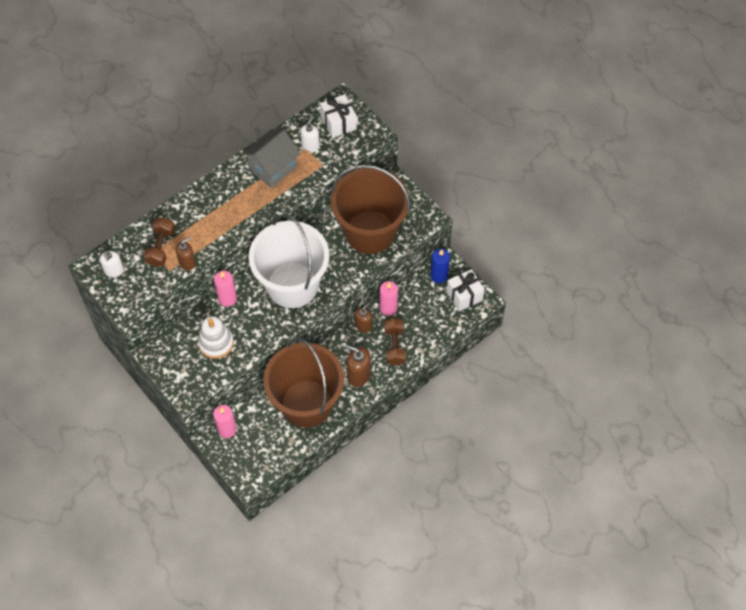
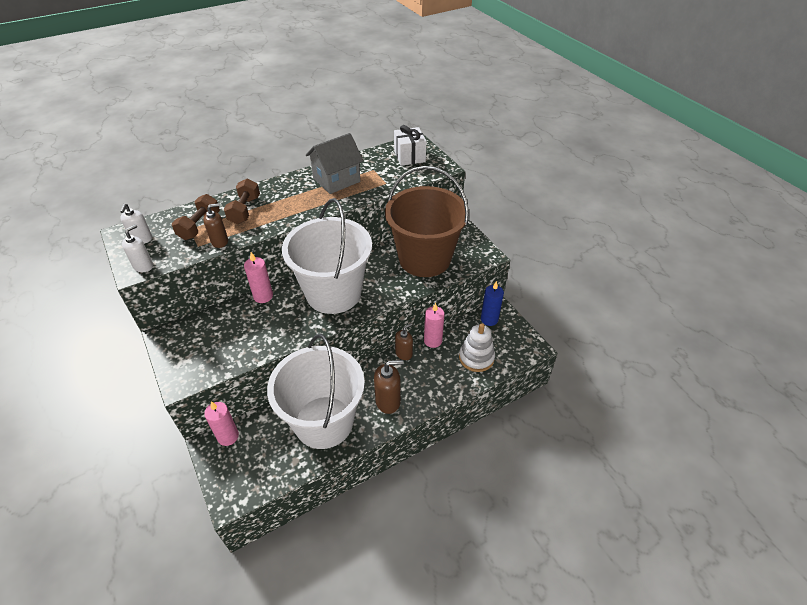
camera: 10 degrees right, 15 degrees down
white stacking toy [198,316,234,359] -> white stacking toy moved to [459,323,495,372]
brown bucket [263,338,344,428] -> white bucket [267,334,365,449]
white soap dispenser [300,116,320,152] -> white soap dispenser moved to [122,224,153,272]
brown soap dispenser [344,345,371,387] -> brown soap dispenser turned 135 degrees clockwise [374,360,404,414]
brown dumbbell [385,318,406,366] -> brown dumbbell moved to [224,179,260,224]
white gift [447,269,485,311] -> none

